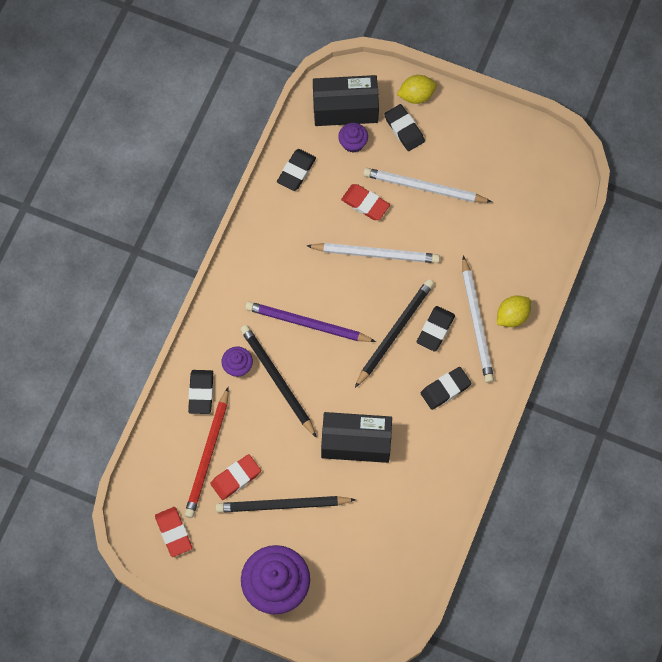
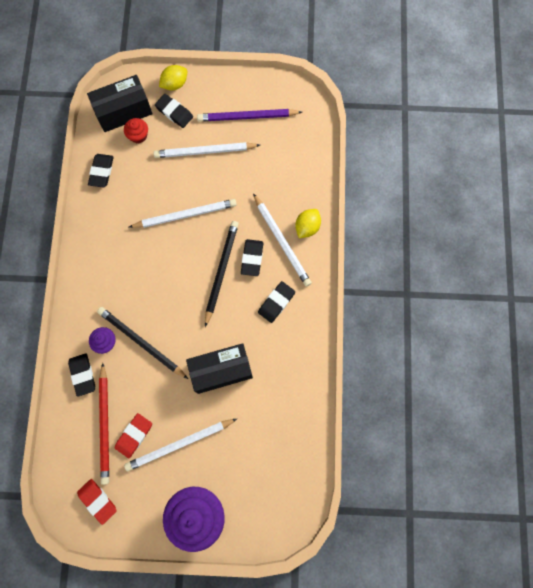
camera: 20 degrees left, 5 degrees up
black pencil [215,496,356,513] -> white pencil [124,419,237,471]
purple pencil [245,301,376,342] -> purple pencil moved to [197,109,302,122]
purple cupcake [338,123,368,153] -> red cupcake [124,118,148,143]
red eraser [341,184,390,220] -> none

